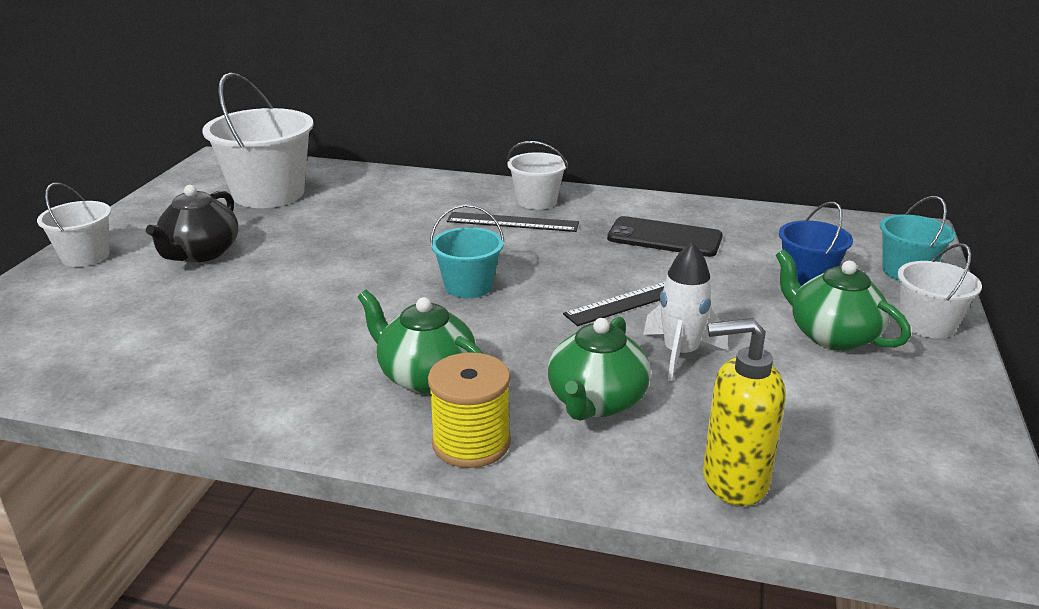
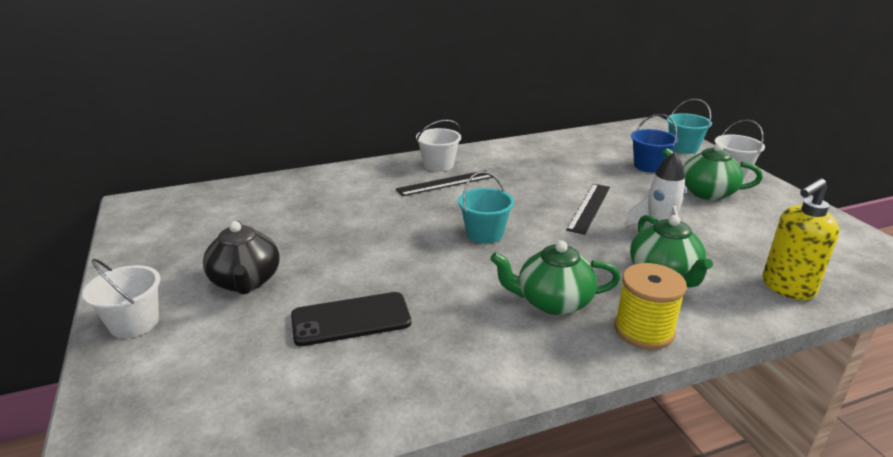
camera: 35 degrees left, 0 degrees up
white bucket [202,72,314,208] -> none
black phone [607,216,723,257] -> black phone moved to [291,292,411,346]

